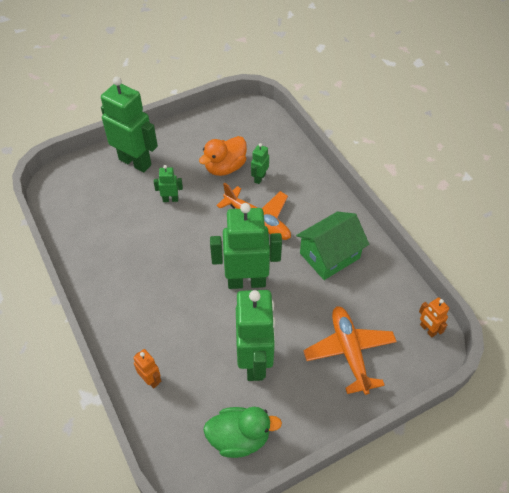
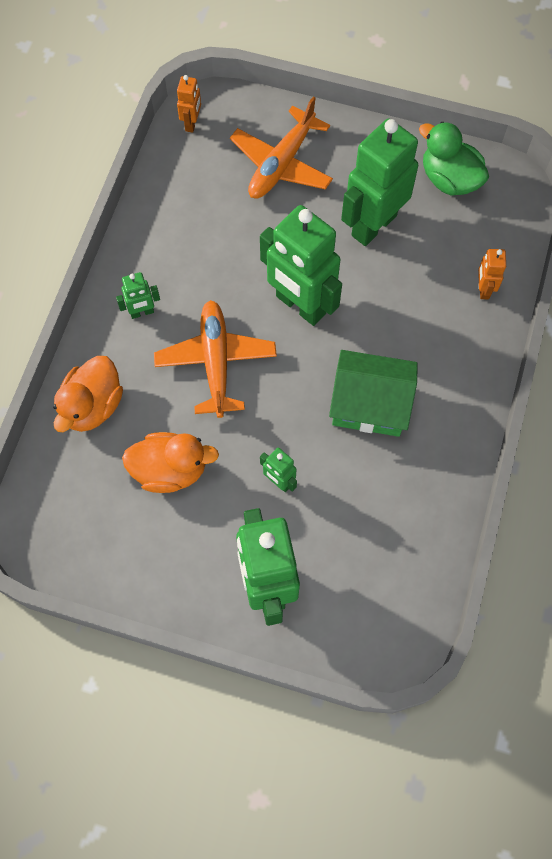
camera: 135 degrees left, 15 degrees up
green robot [251,143,269,184] -> green robot moved to [116,272,160,319]
green house [296,212,369,280] -> green house moved to [329,350,418,437]
none -> orange duck [53,356,123,432]

